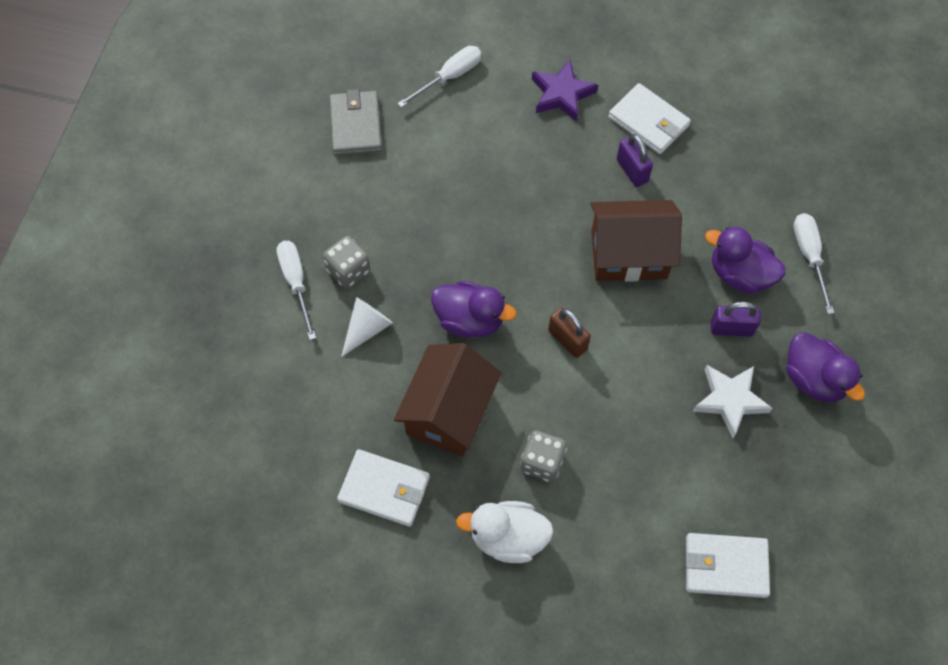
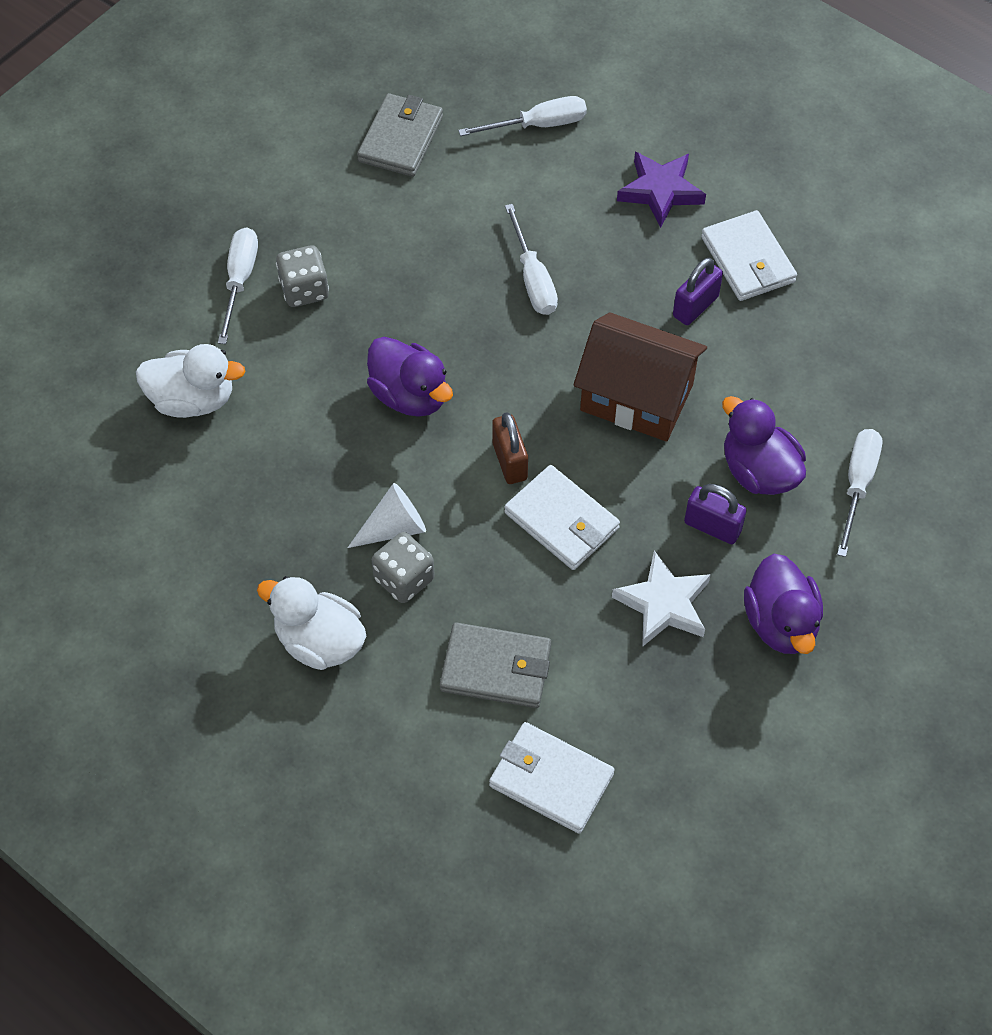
camera: 25 degrees right, 5 degrees down
white wallet [337,449,430,527] -> white wallet moved to [504,465,620,570]
white cone [341,297,393,357] -> white cone moved to [347,483,426,548]
brown house [394,343,501,457] -> none
purple padlock [617,134,653,187] -> purple padlock turned 45 degrees clockwise [673,258,723,325]
none -> white duck [136,344,246,418]
none -> grey wallet [440,622,551,708]
none -> white screwdriver [505,204,558,315]

